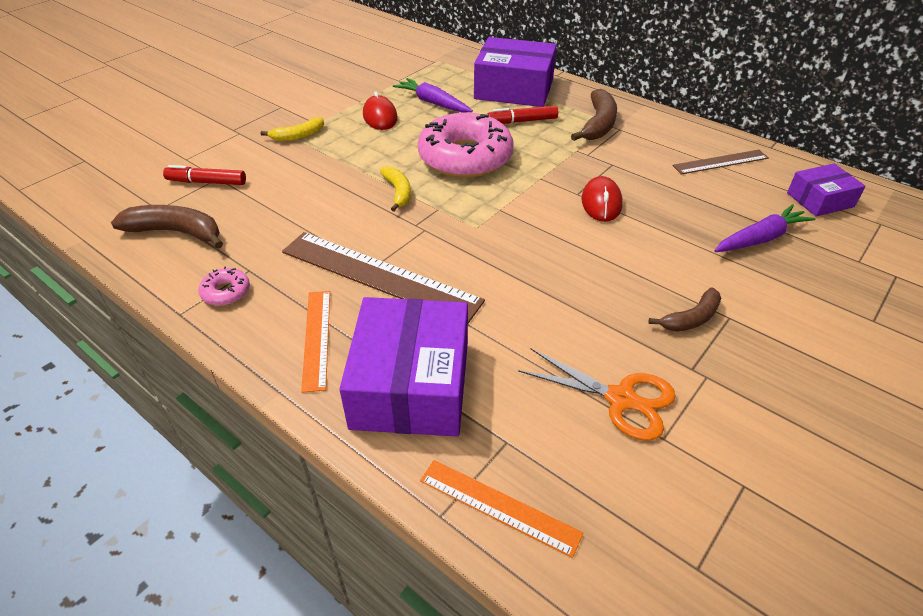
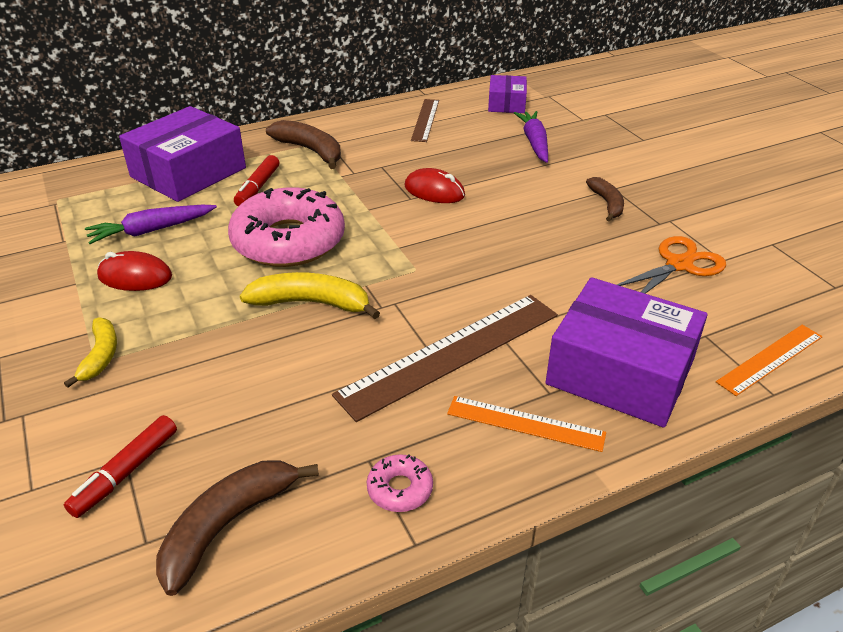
camera: 65 degrees left, 5 degrees down
yellow banana [380,166,411,211] -> yellow banana [240,272,380,319], size x1.56

